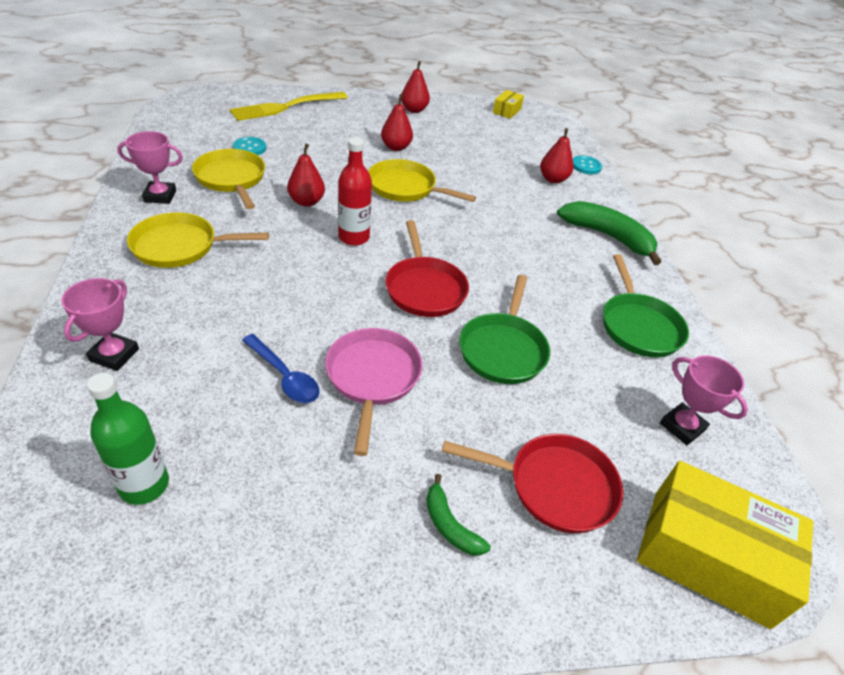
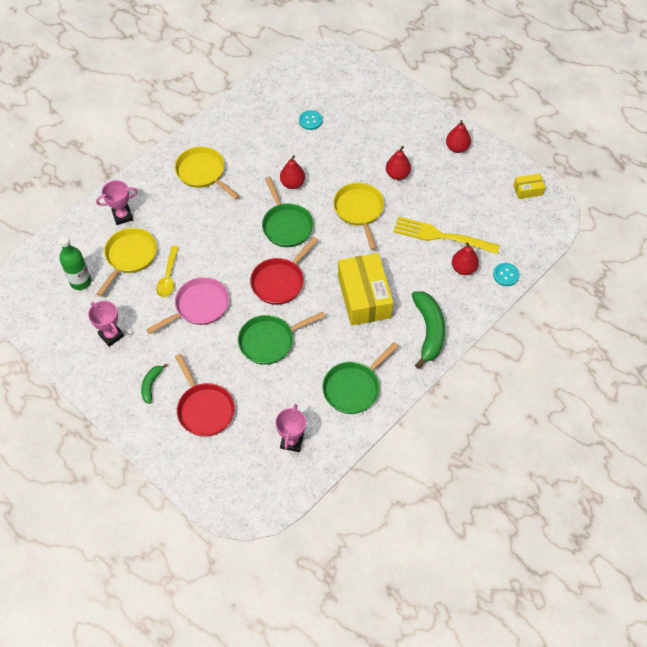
camera: 55 degrees right, 15 degrees up
pink trophy [117,131,183,204] -> pink trophy moved to [88,301,124,347]
yellow pan [192,149,265,209] -> yellow pan moved to [96,228,157,297]
yellow fork [230,92,348,121] -> yellow fork moved to [393,217,500,254]
blue spoon [242,334,320,403] -> yellow spoon [156,246,179,297]
red bottle [338,137,372,246] -> green pan [262,177,314,247]
yellow box [637,461,813,629] -> yellow box moved to [338,253,393,326]

